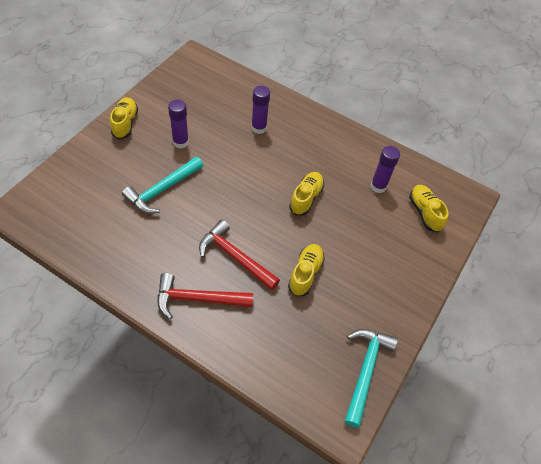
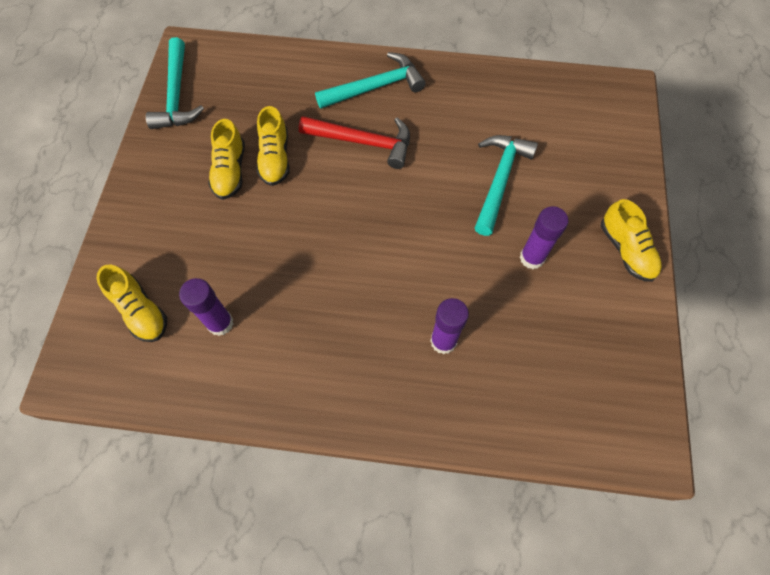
camera: 160 degrees right, 10 degrees up
red hammer [157,273,253,319] -> turquoise hammer [315,52,426,109]
yellow shoe [289,172,324,215] -> yellow shoe moved to [208,119,245,200]

